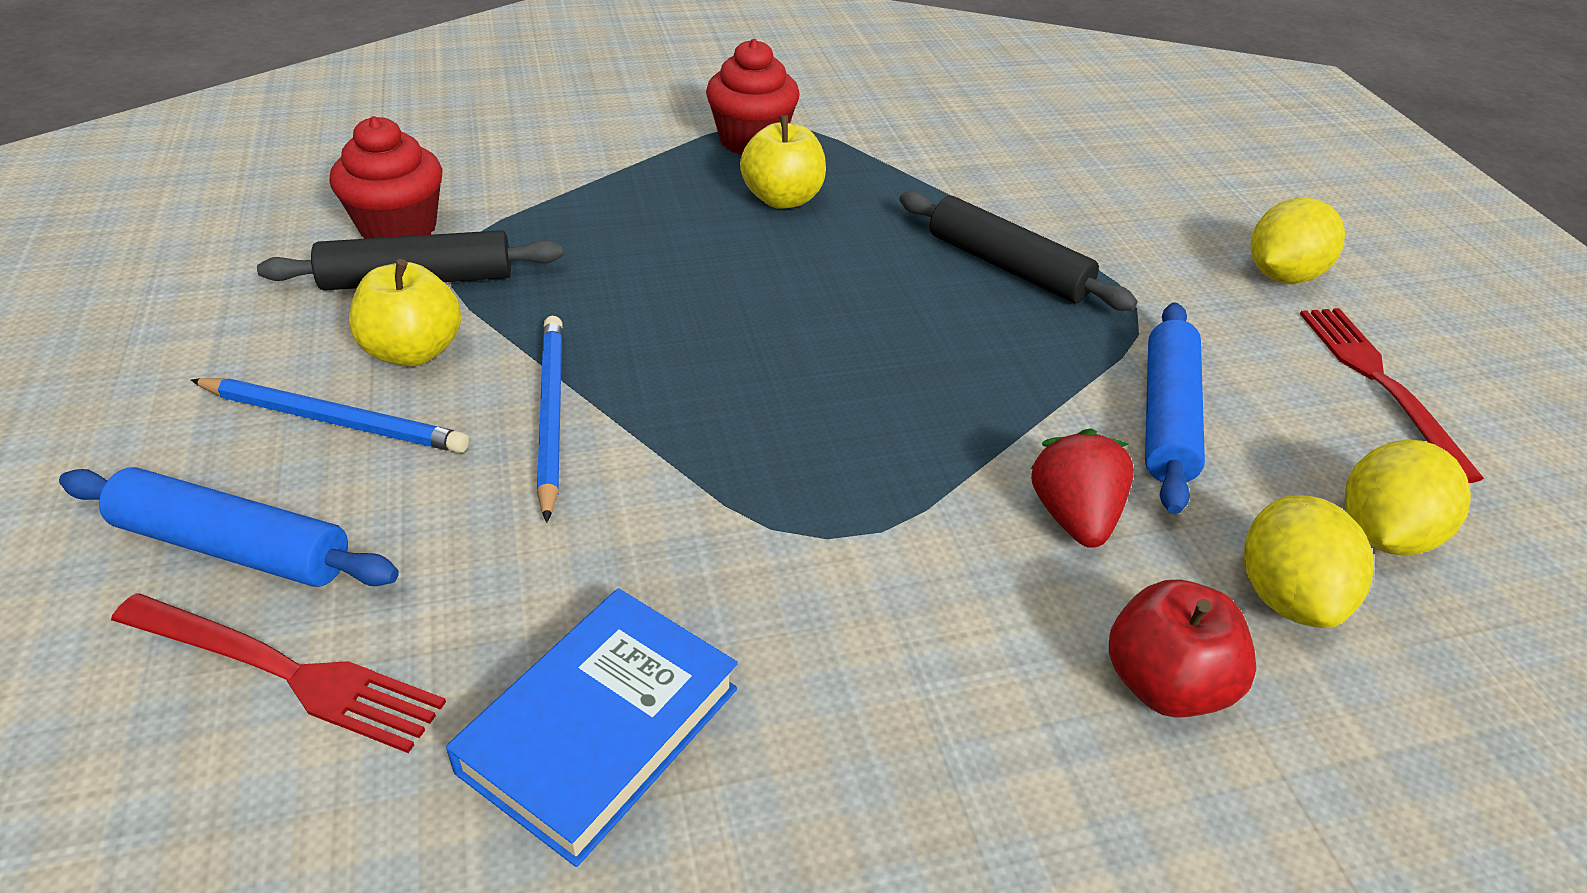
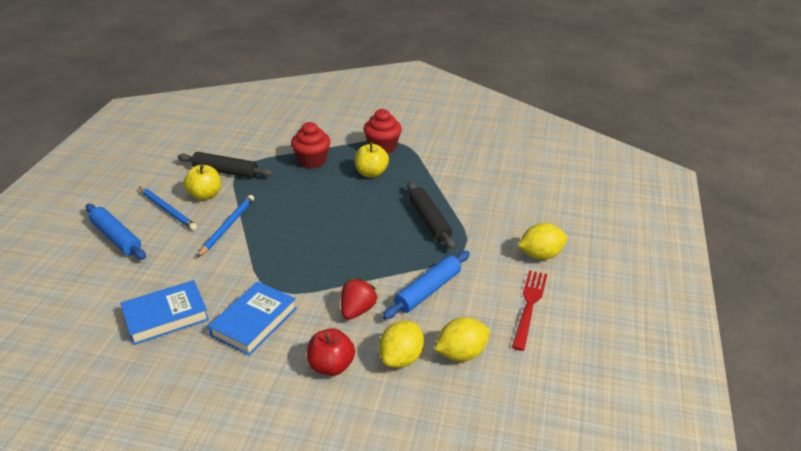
camera: 30 degrees right, 5 degrees down
red fork [111,593,446,753] -> none
red cupcake [329,116,443,239] -> red cupcake moved to [291,122,331,169]
none -> blue book [208,282,297,356]

